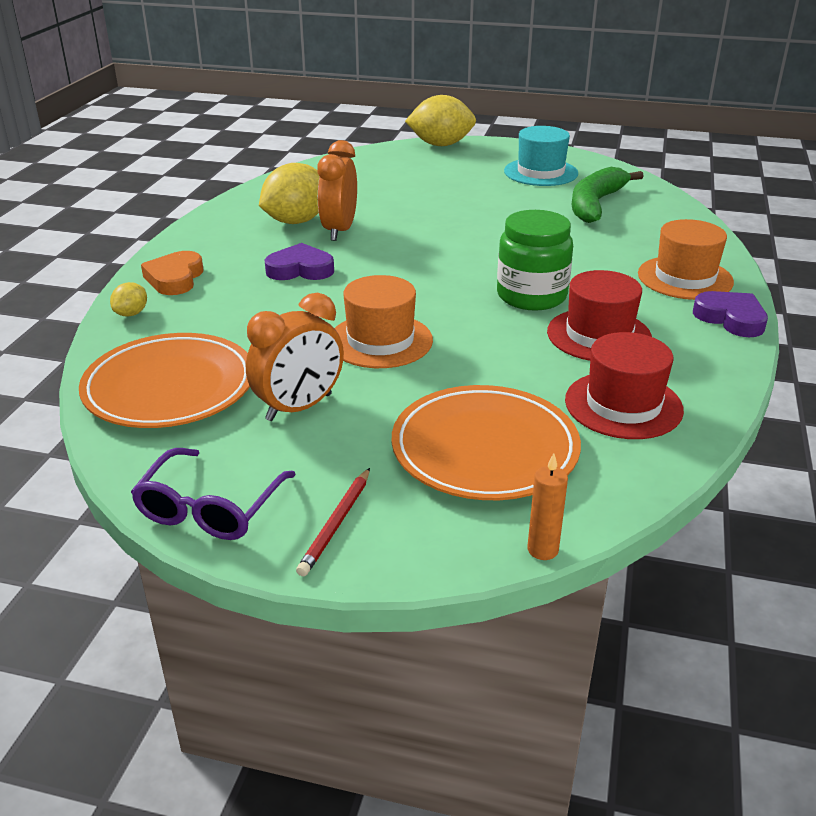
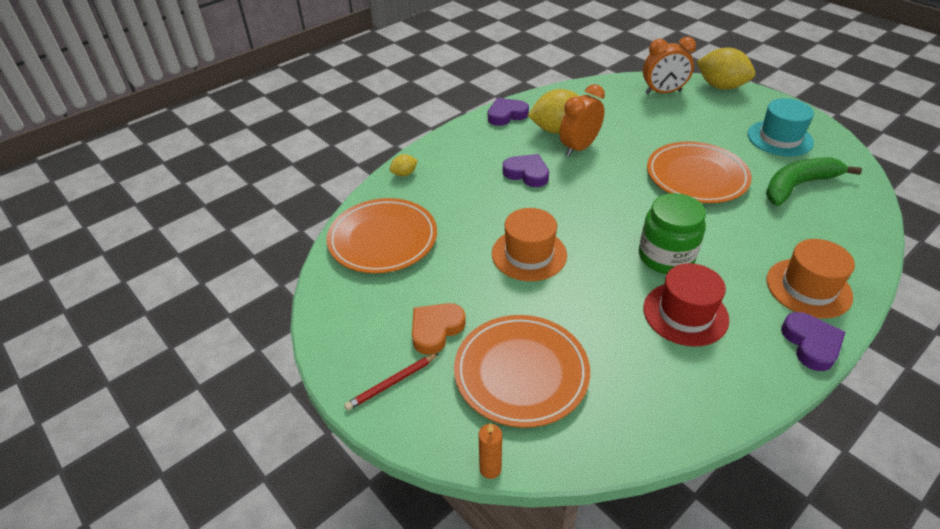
camera: 35 degrees right, 10 degrees up
purple glasses [131,448,296,540] -> none
orange heart [141,251,203,295] -> orange heart moved to [412,303,466,355]
orange clock [246,293,344,421] -> orange clock moved to [643,37,696,94]
red hat [565,332,684,439] -> none
none -> purple heart [488,98,529,126]
none -> orange plate [647,141,752,203]

